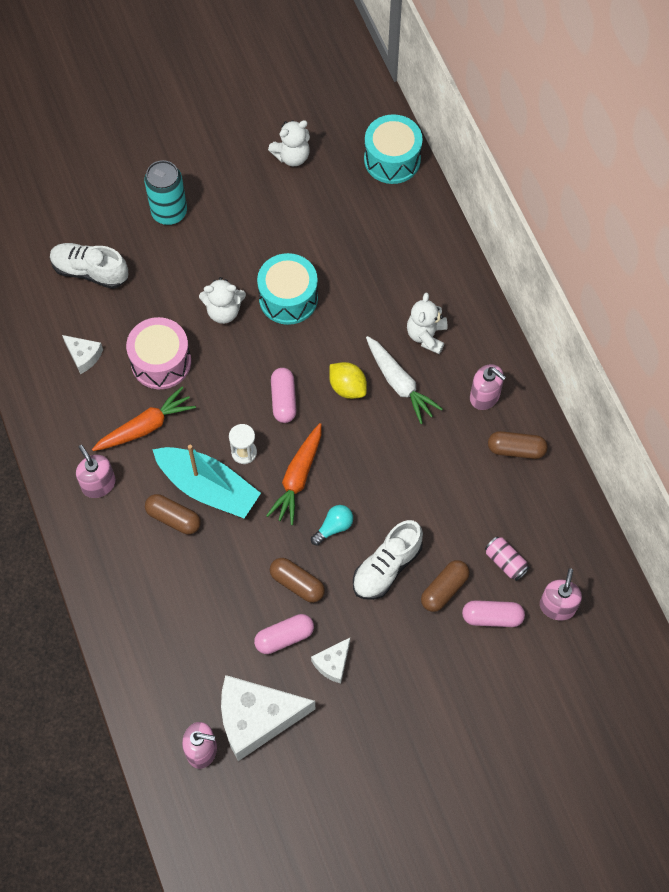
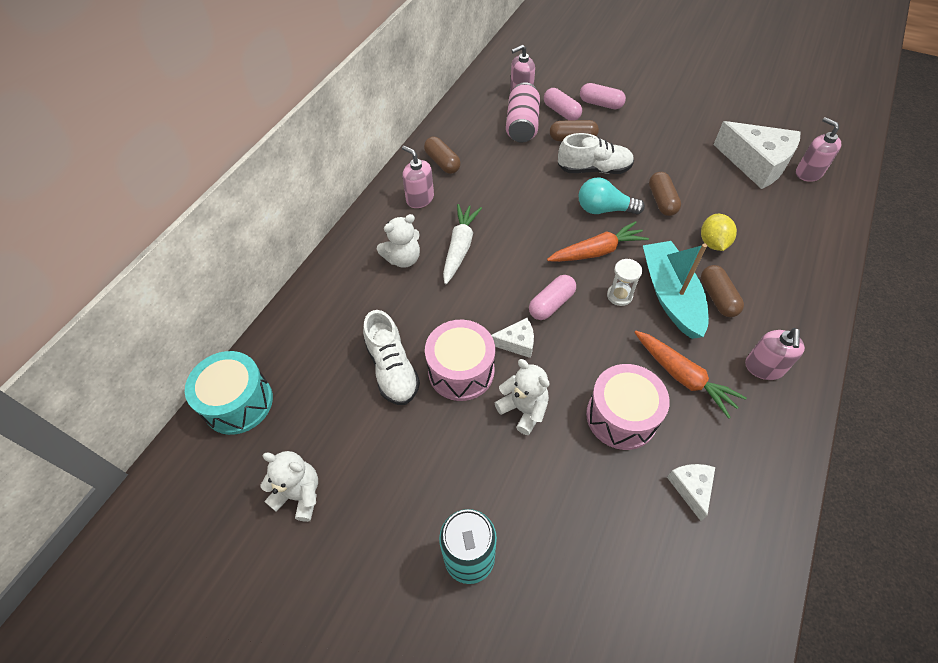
camera: 130 degrees left, 10 degrees down
white shoe [50,243,129,289] -> white shoe moved to [363,310,420,405]
orange carrot [92,386,196,451] -> orange carrot turned 150 degrees counterclockwise [634,331,747,419]
pink capsule [254,614,314,654] -> pink capsule moved to [580,83,626,109]
turquoise drum [257,253,318,325] -> pink drum [425,320,495,401]
turquoise light bulb [311,505,353,546] -> turquoise light bulb [579,177,645,215], size x1.51
white cheese [311,638,350,684] -> white cheese moved to [491,318,534,358]
yellow lemon [329,362,367,399] -> yellow lemon moved to [701,214,737,251]
pink soap dispenser [470,364,506,410] -> pink soap dispenser turned 45 degrees counterclockwise [402,146,434,208]
pink can [485,536,530,581] -> pink can [506,82,540,143], size x1.74

